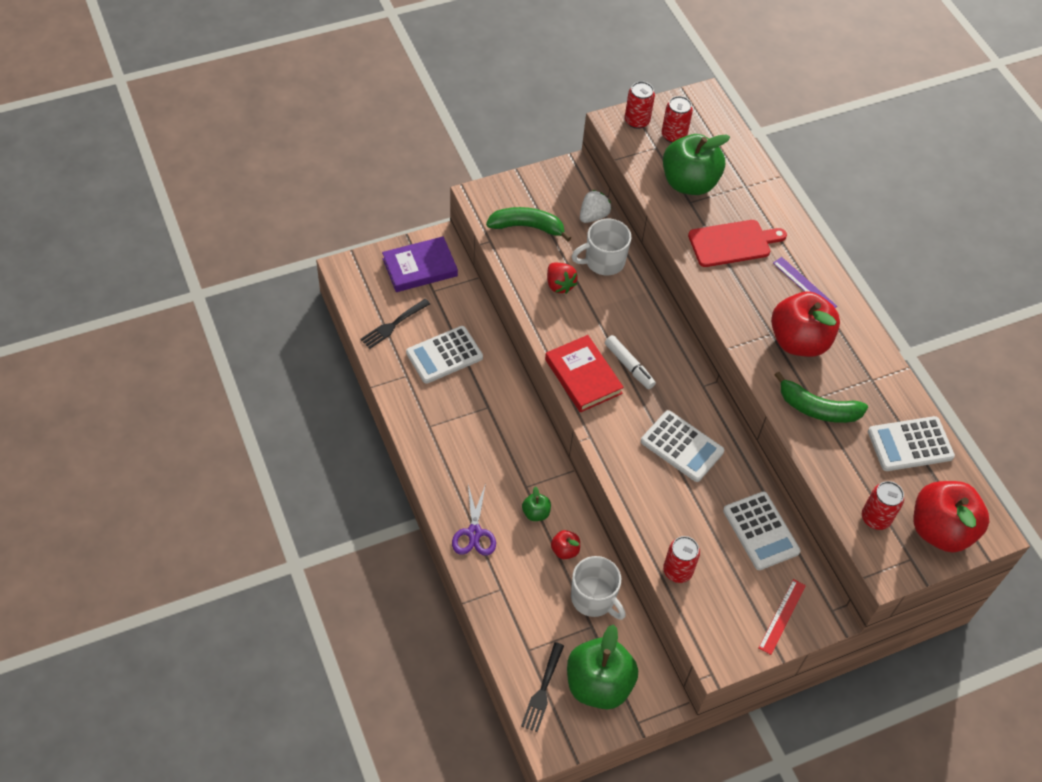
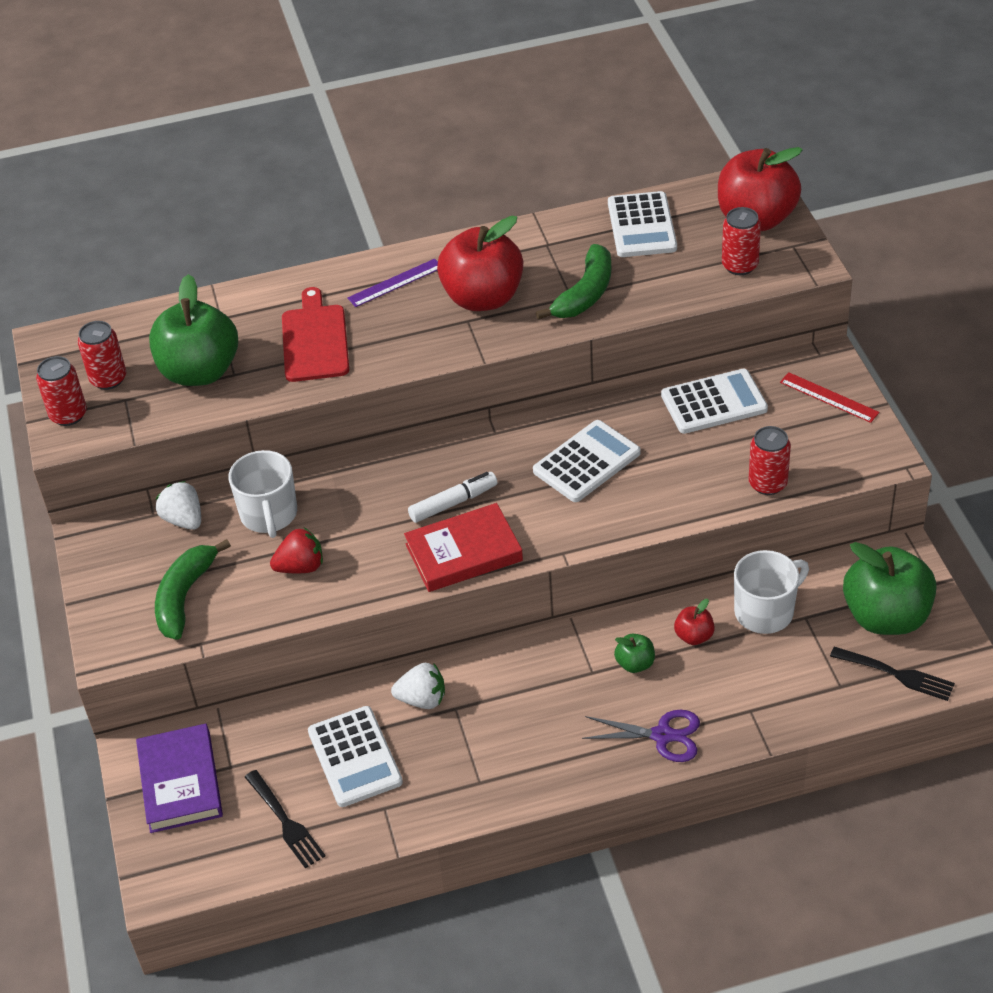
camera: 75 degrees left, 10 degrees down
none -> white strawberry [391,663,445,709]

